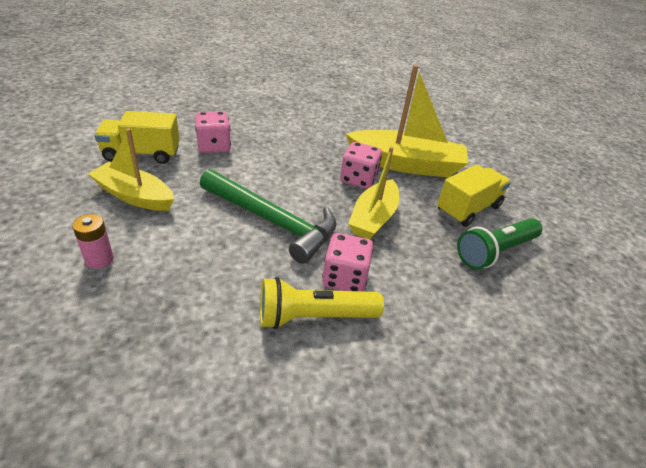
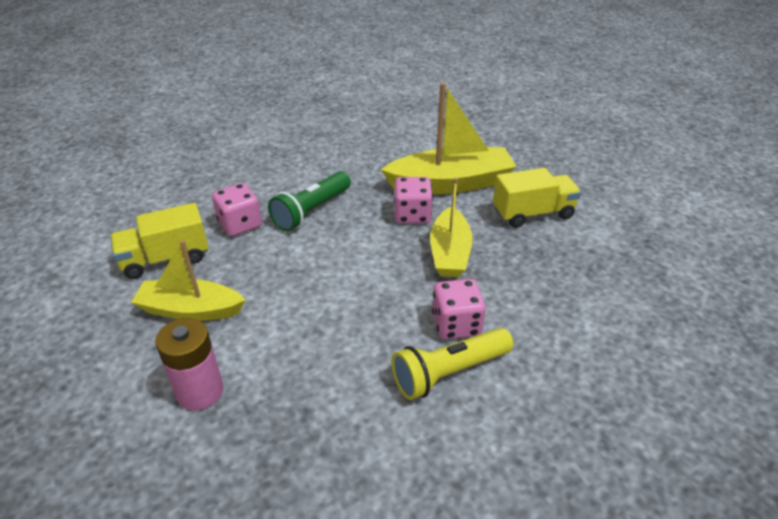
camera: 15 degrees left, 0 degrees up
pink battery [72,214,114,269] -> pink battery [155,318,224,411], size x1.54
green hammer [200,169,336,264] -> none
yellow truck [437,164,511,227] -> yellow truck turned 45 degrees clockwise [493,168,581,228]
green flashlight [457,218,542,269] -> green flashlight moved to [268,171,351,231]

